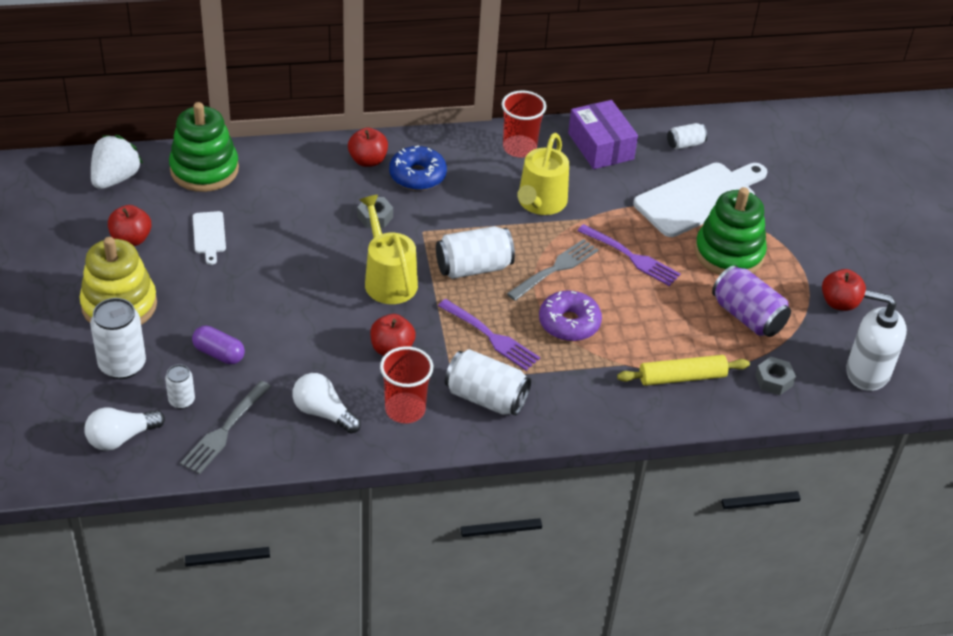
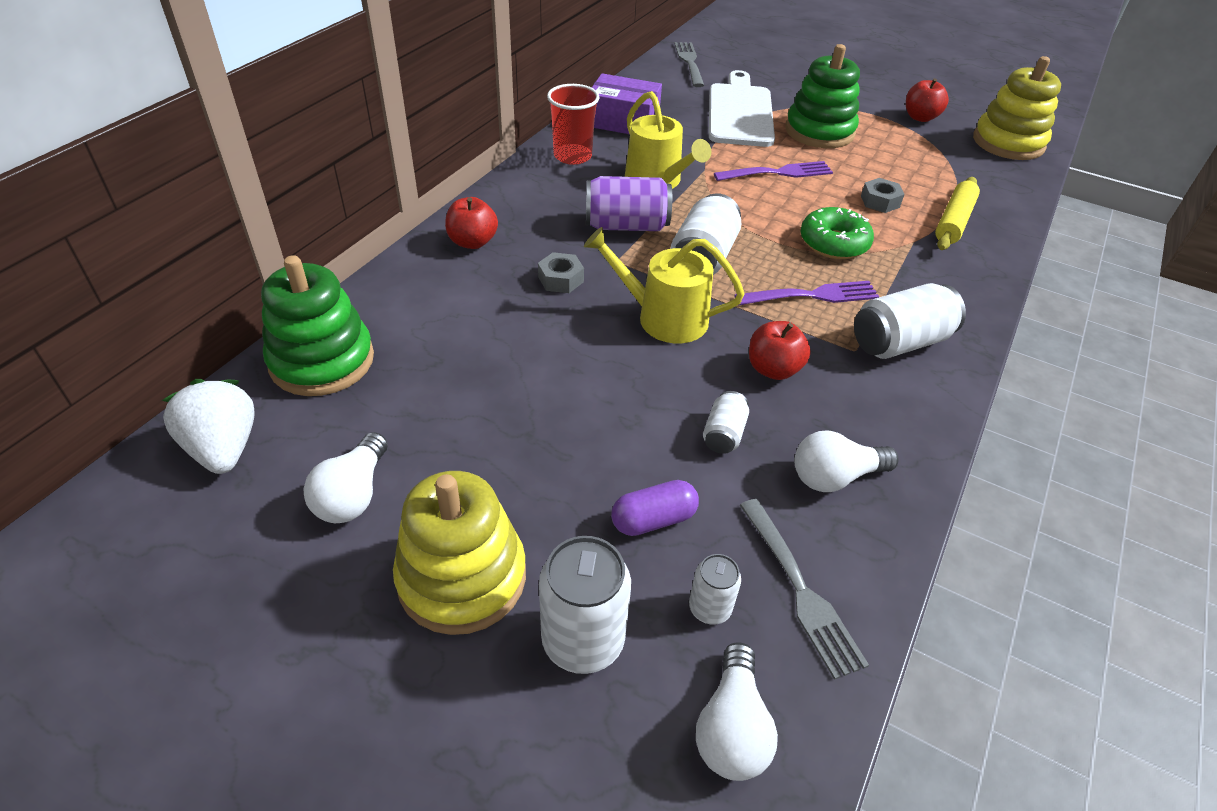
camera: 50 degrees left, 0 degrees up
red apple [108,205,151,246] -> white light bulb [304,432,388,523]
white cutting board [193,211,226,265] -> none
red cup [380,346,433,423] -> none
blue donut [389,145,447,191] -> none
grey fork [507,239,598,301] -> grey fork moved to [675,42,704,87]
purple donut [539,290,602,341] -> green donut [801,207,874,259]
white can [667,123,707,150] -> white can moved to [703,391,749,454]
purple can [712,265,791,337] -> purple can moved to [586,176,672,231]
grey nut [755,357,796,395] -> grey nut moved to [861,178,905,213]
white soap dispenser [846,290,907,391] -> yellow stacking toy [973,56,1061,160]

